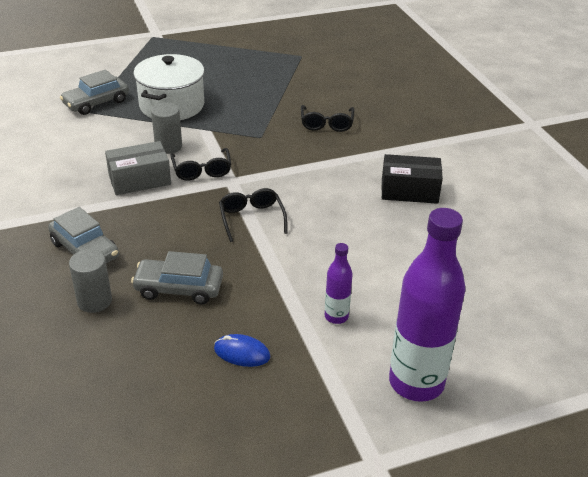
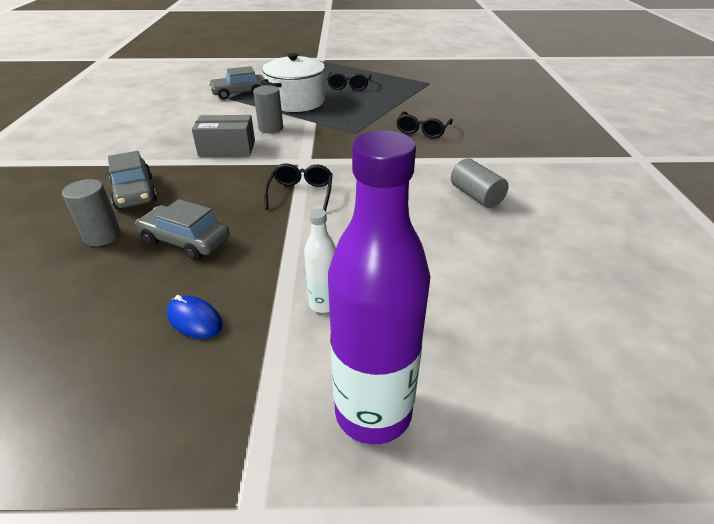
camera: 20 degrees right, 0 degrees up
black glasses [170,148,231,180] -> black glasses moved to [327,72,371,91]
purple bottle [325,243,353,324] -> white bottle [304,209,336,313]
black box [381,154,443,204] -> grey cylinder [451,158,509,208]

